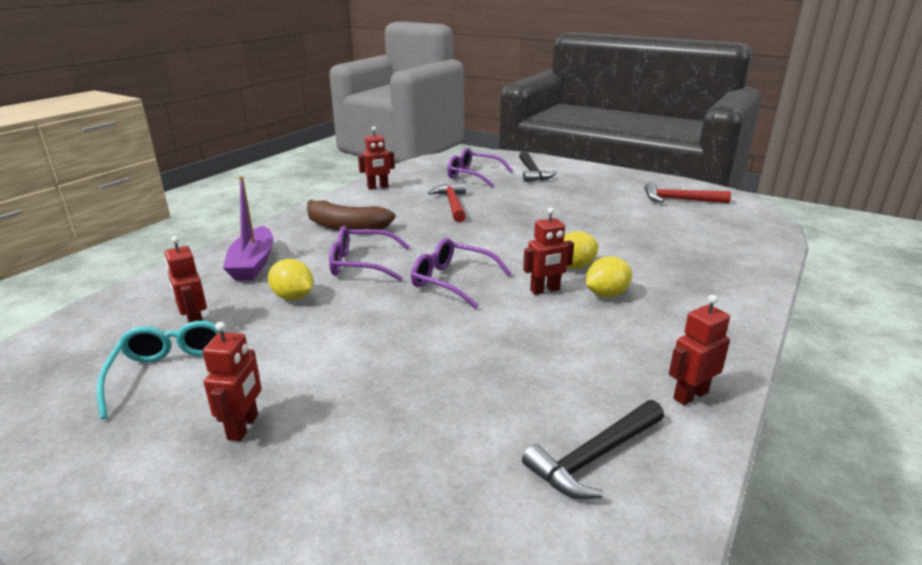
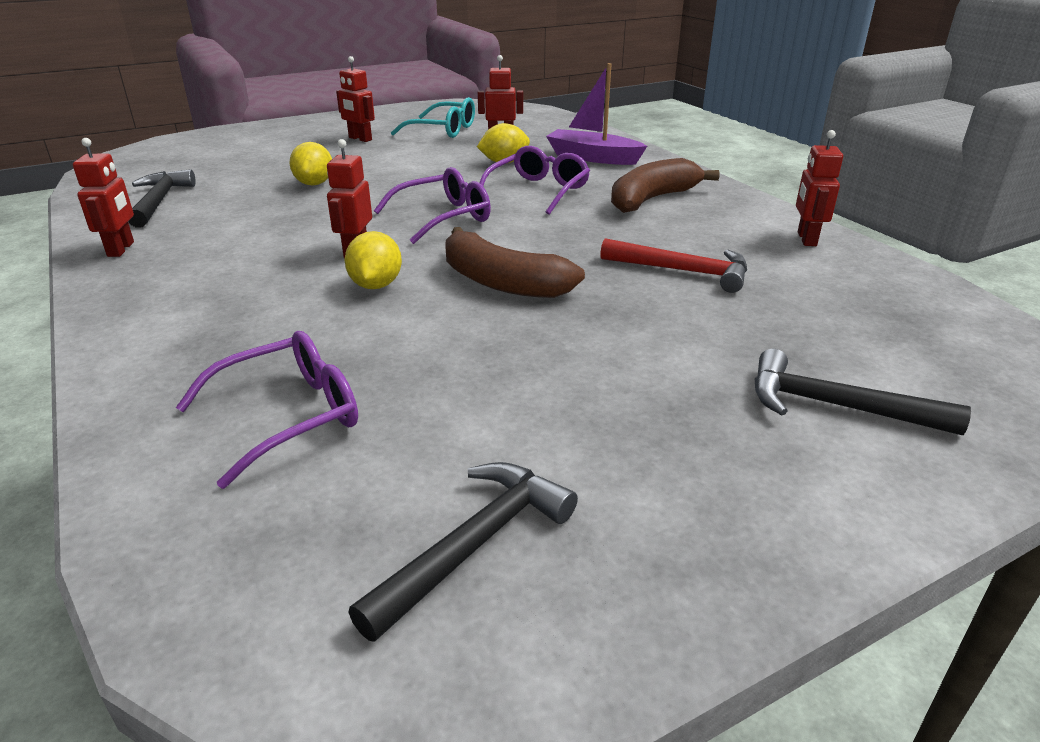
camera: 120 degrees right, 5 degrees up
purple glasses [447,148,513,188] -> purple glasses moved to [176,331,358,489]
yellow lemon [586,256,632,297] -> yellow lemon moved to [290,142,332,186]
red hammer [645,182,731,203] -> black hammer [349,462,578,642]
none -> brown banana [445,227,585,298]

